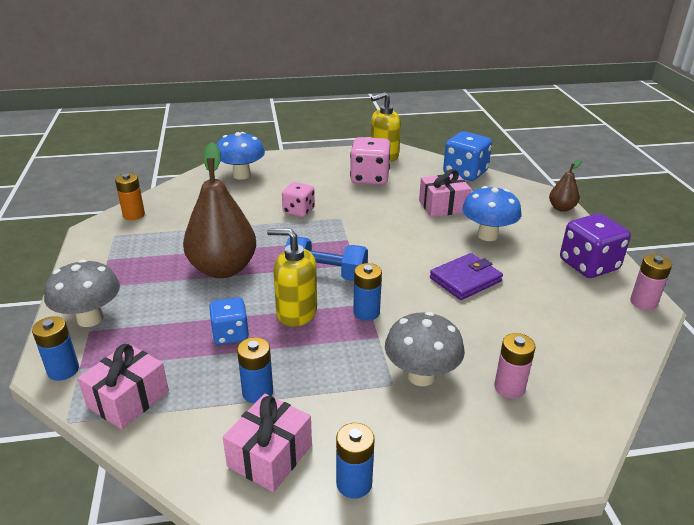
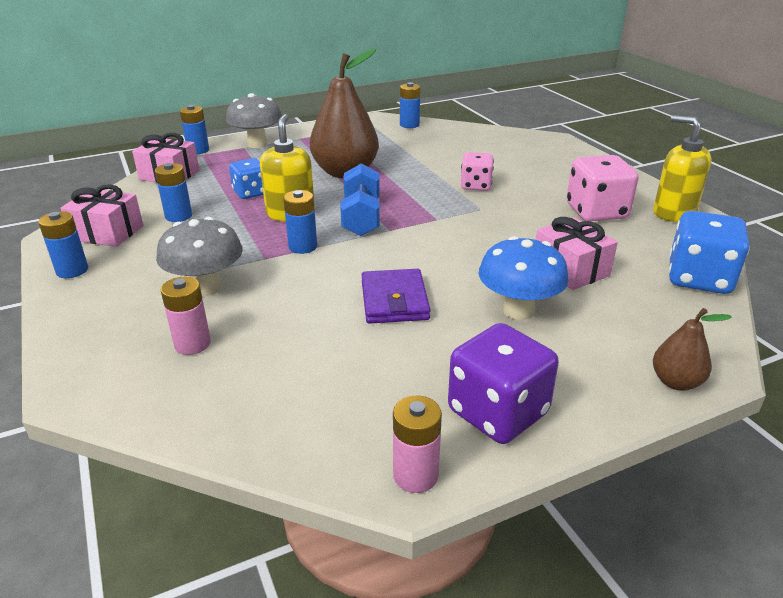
camera: 75 degrees right, 0 degrees up
orange battery [115,173,145,220] -> blue battery [400,82,420,128]
blue mushroom [217,132,265,180] -> none
purple wallet [430,253,503,300] -> purple wallet turned 45 degrees clockwise [362,269,430,324]

